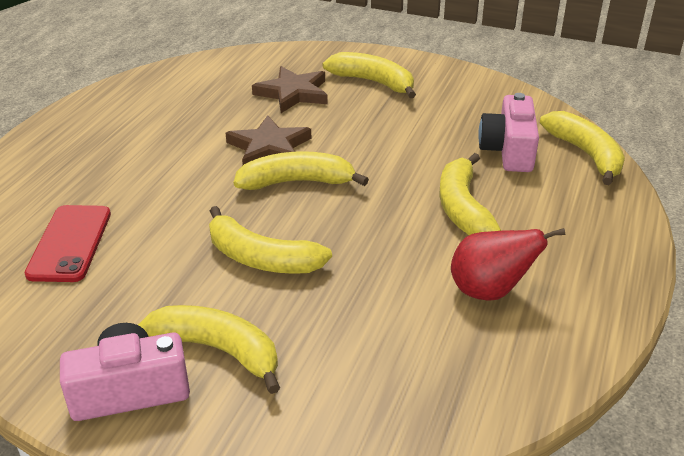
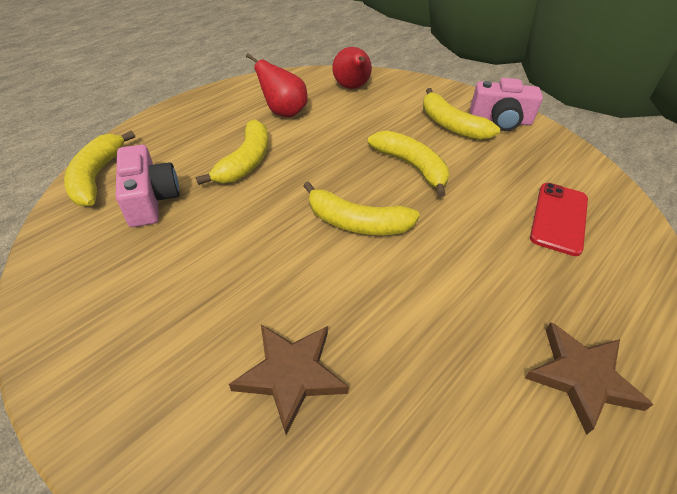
camera: 160 degrees left, 10 degrees up
brown star [226,115,311,165] -> brown star moved to [525,322,654,435]
yellow banana [323,52,416,98] -> none
pink camera [478,93,539,172] -> pink camera turned 45 degrees counterclockwise [116,145,179,227]
none -> red pear [332,47,372,89]

